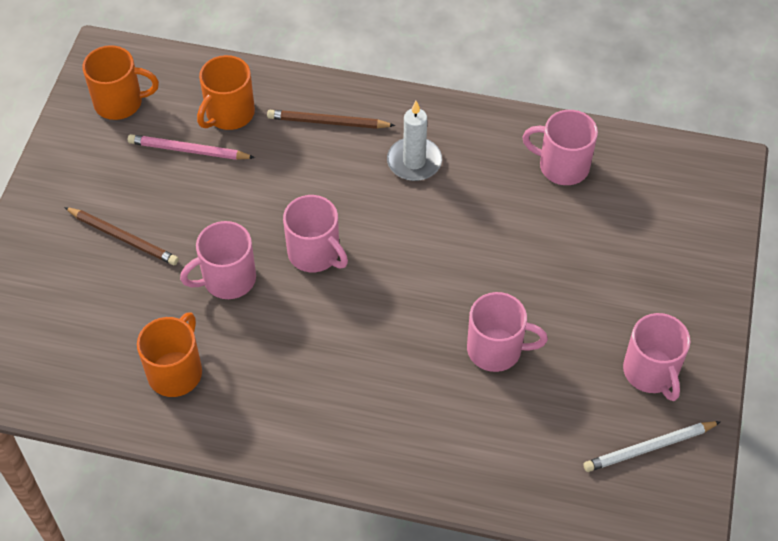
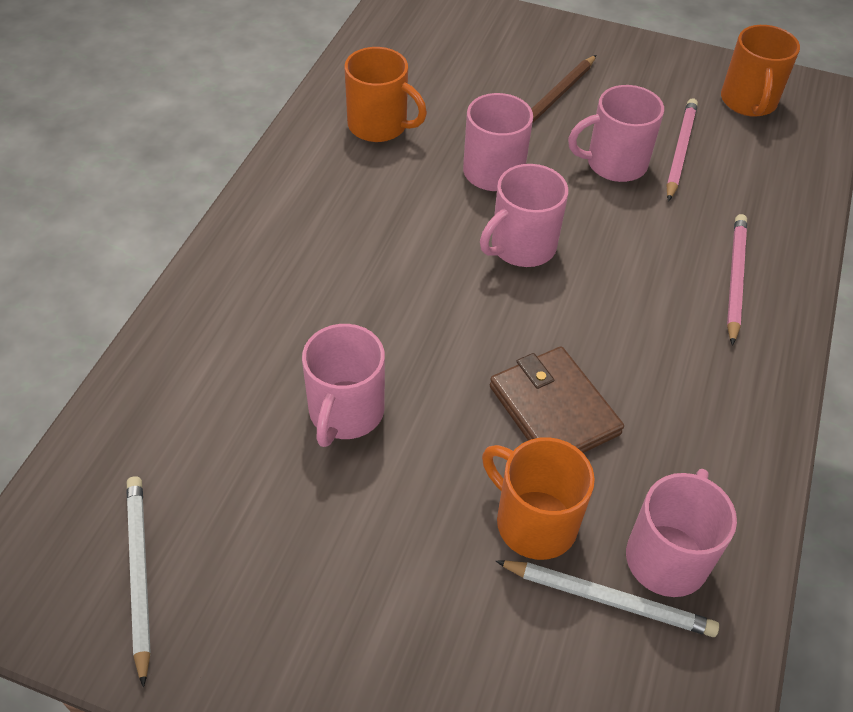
camera: 95 degrees right, 5 degrees down
orange mug [197,55,255,130] -> orange mug moved to [482,437,595,560]
brown pencil [267,110,395,129] -> pink pencil [727,214,747,346]
white candle [387,101,442,181] -> none
pink mug [623,313,690,401] -> pink mug moved to [568,85,664,182]
none -> brown wallet [490,347,624,453]
none -> white pencil [496,560,719,637]

